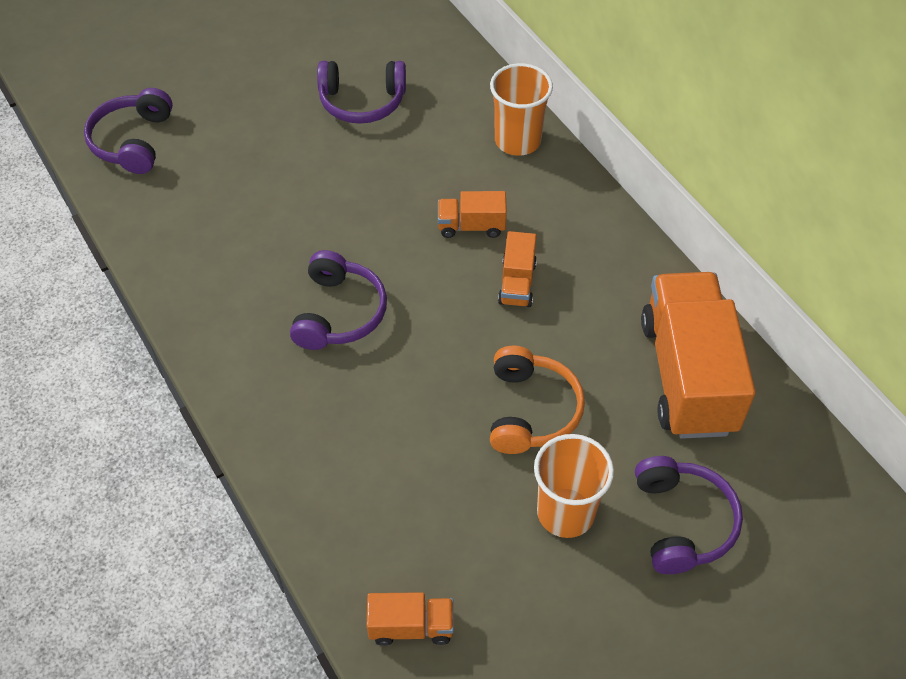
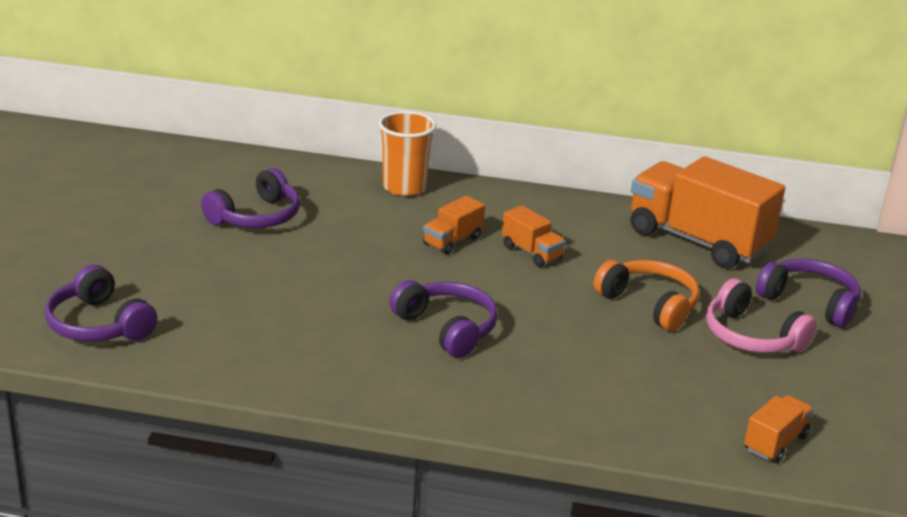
camera: 50 degrees left, 25 degrees down
orange cup [534,434,614,538] -> pink headphones [706,278,817,353]

